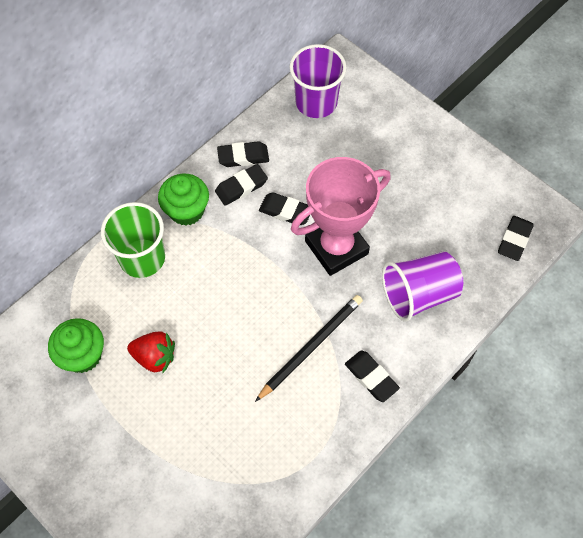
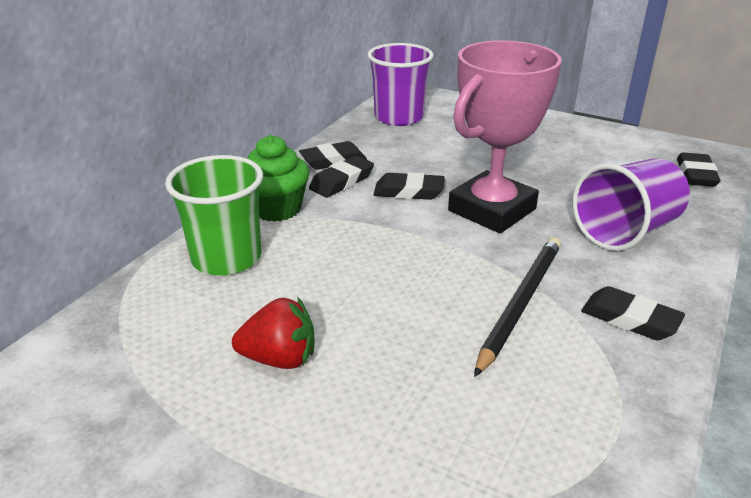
camera: 15 degrees left, 30 degrees down
green cupcake [48,318,104,373] -> none

